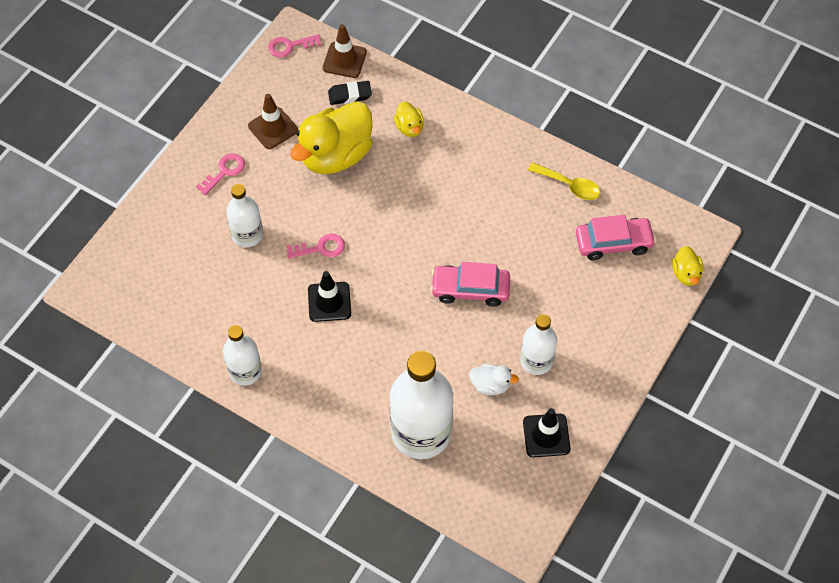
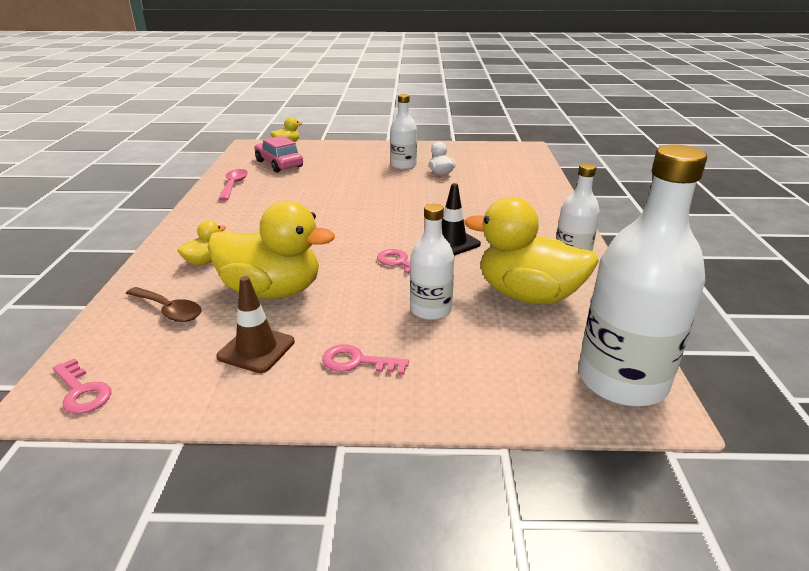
camera: 120 degrees left, 30 degrees down
brown traffic cone [323,24,367,78] -> none
black eraser [328,81,372,105] -> brown spoon [126,287,202,322]
white bottle [390,351,453,459] -> white bottle moved to [578,144,707,407]
pink car [430,262,510,307] -> none
black traffic cone [523,408,570,457] -> none
yellow spoon [528,163,601,200] -> pink spoon [219,169,248,201]
none -> yellow duck [464,197,599,305]

